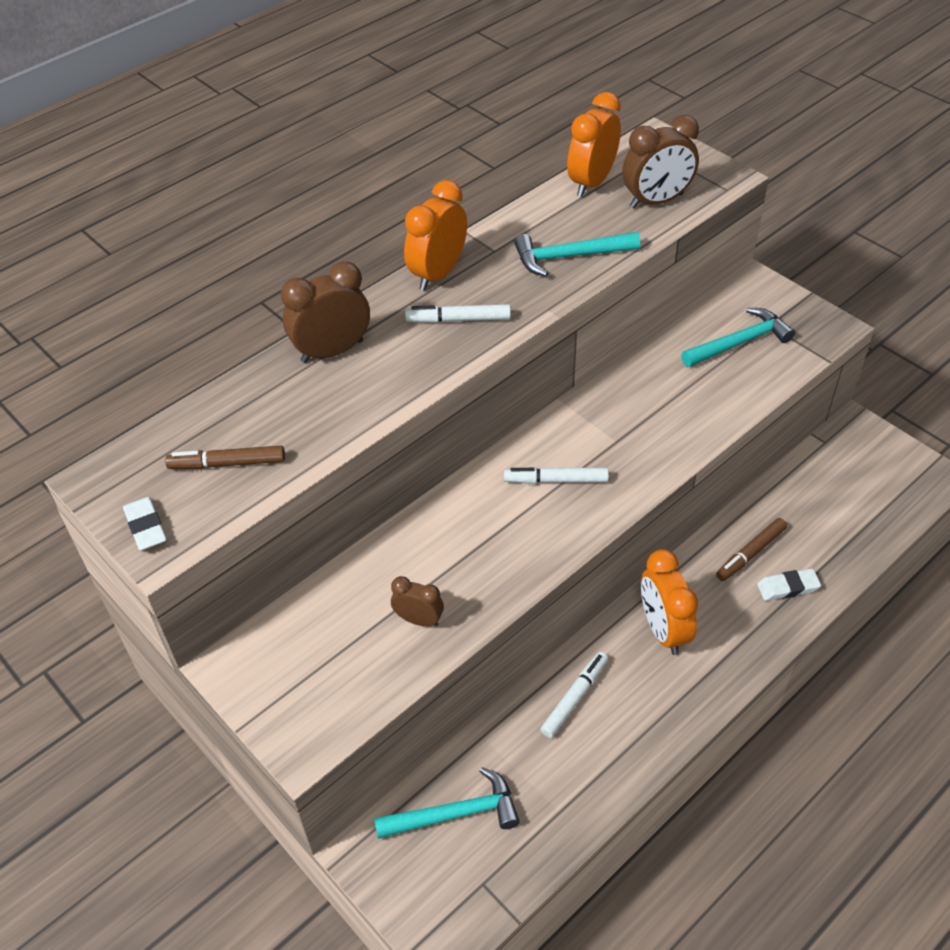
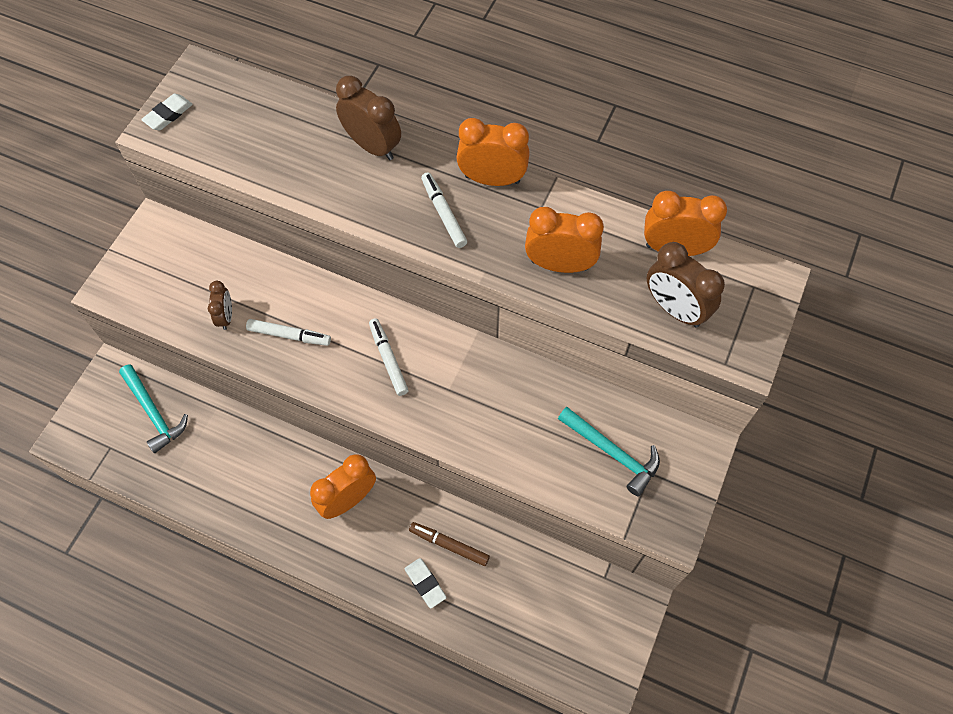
camera: 65 degrees right, 15 degrees up
brown marker [165,445,285,469] -> none
turquoise hammer [514,232,640,276] -> orange clock [525,207,604,273]
white marker [540,652,608,738] -> white marker moved to [246,319,331,346]

